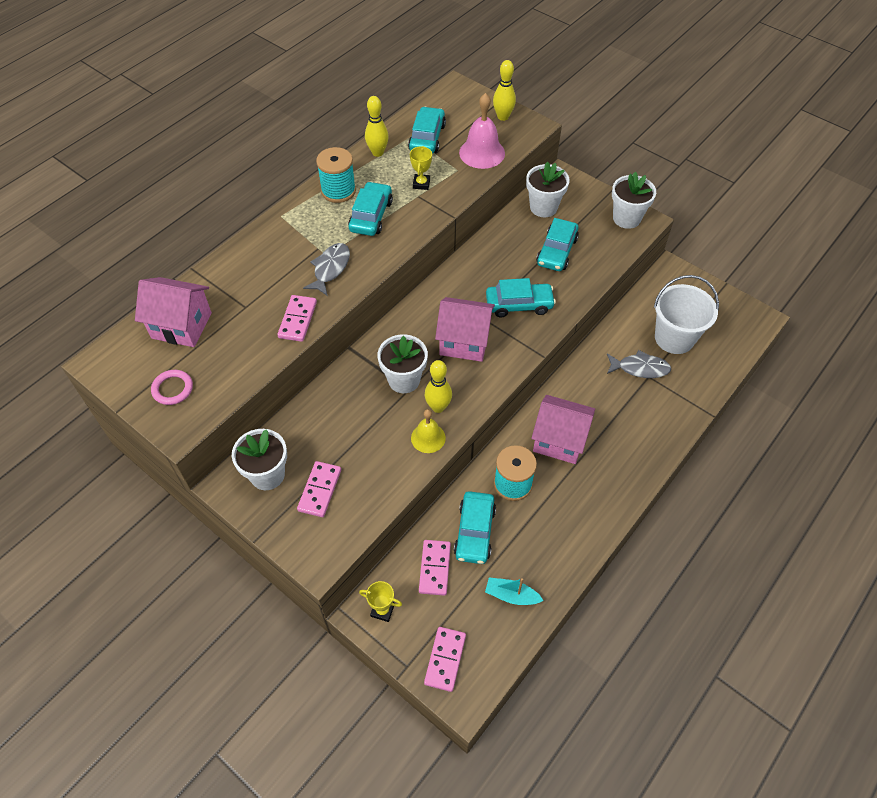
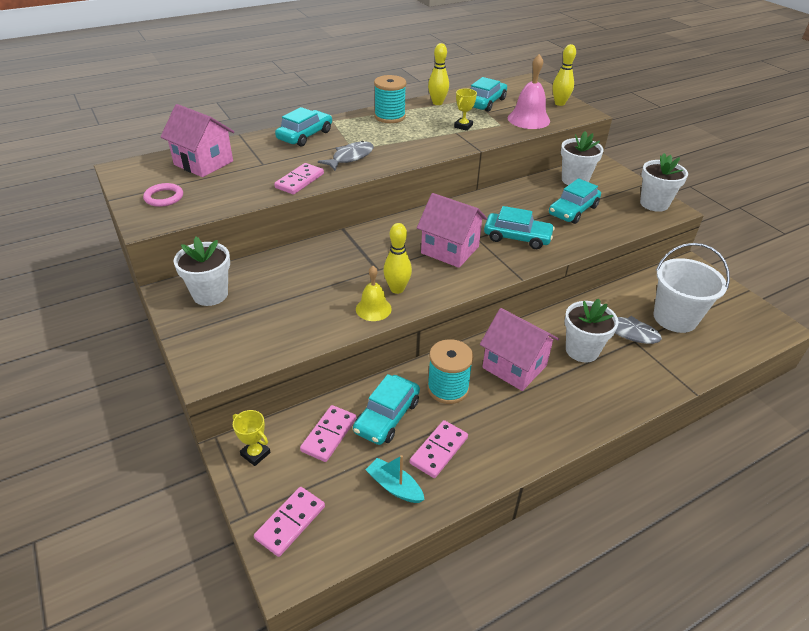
camera: 20 degrees right, 15 degrees down
pink domino [297,461,341,517] -> pink domino moved to [410,420,468,478]
turquoise car [348,181,393,236] -> turquoise car moved to [275,107,332,147]
white flower pot [377,334,428,393] -> white flower pot moved to [565,299,619,363]

